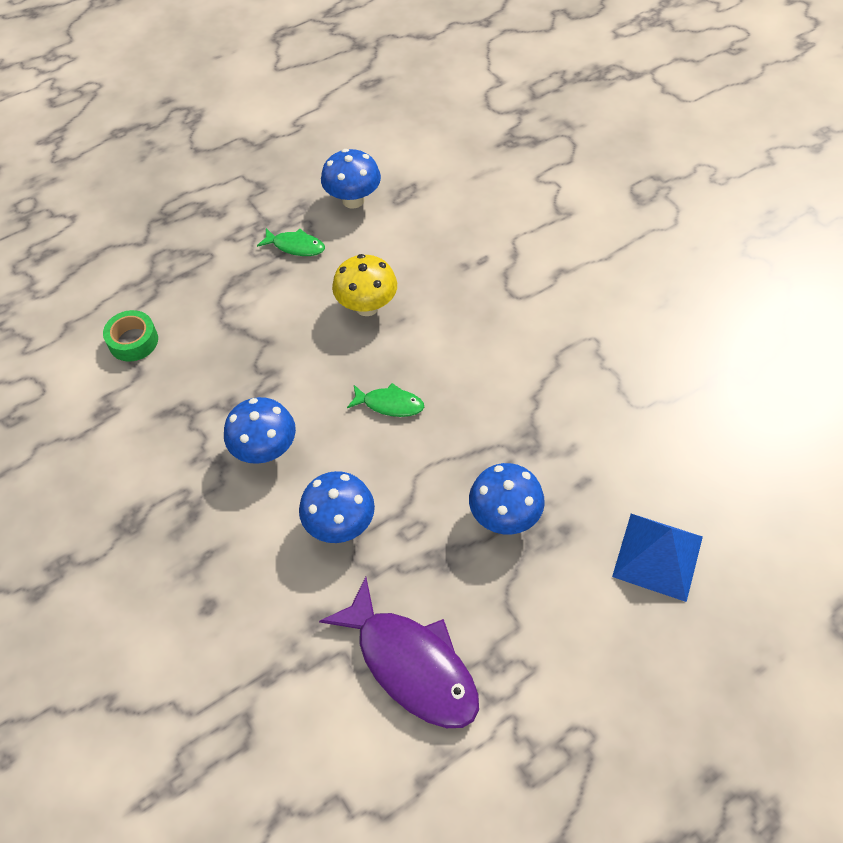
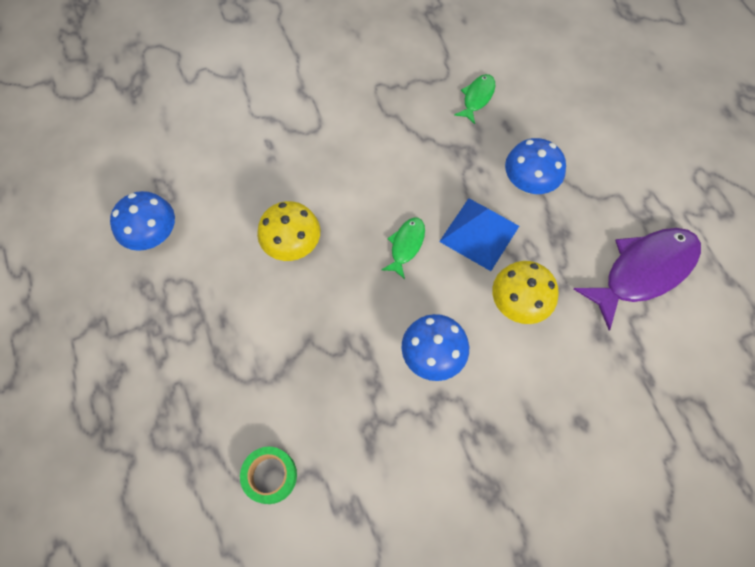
camera: 80 degrees left, 10 degrees up
green fish [257,228,325,256] -> green fish moved to [454,74,495,124]
blue mushroom [299,471,375,543] -> yellow mushroom [492,261,559,324]
blue pyramid [612,514,703,602] -> blue pyramid moved to [439,198,519,271]

